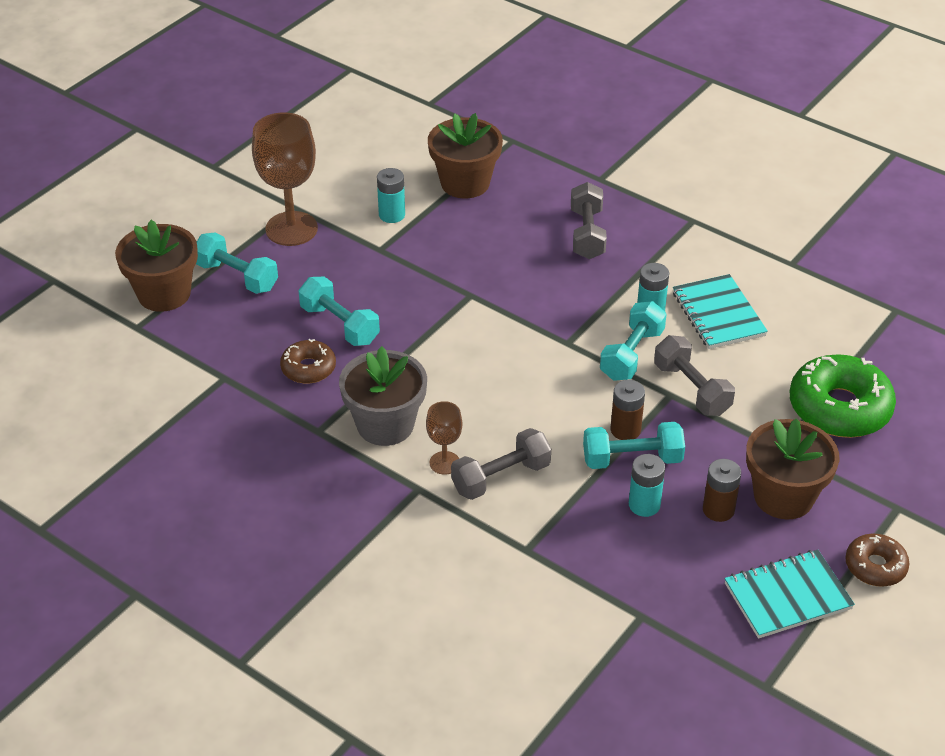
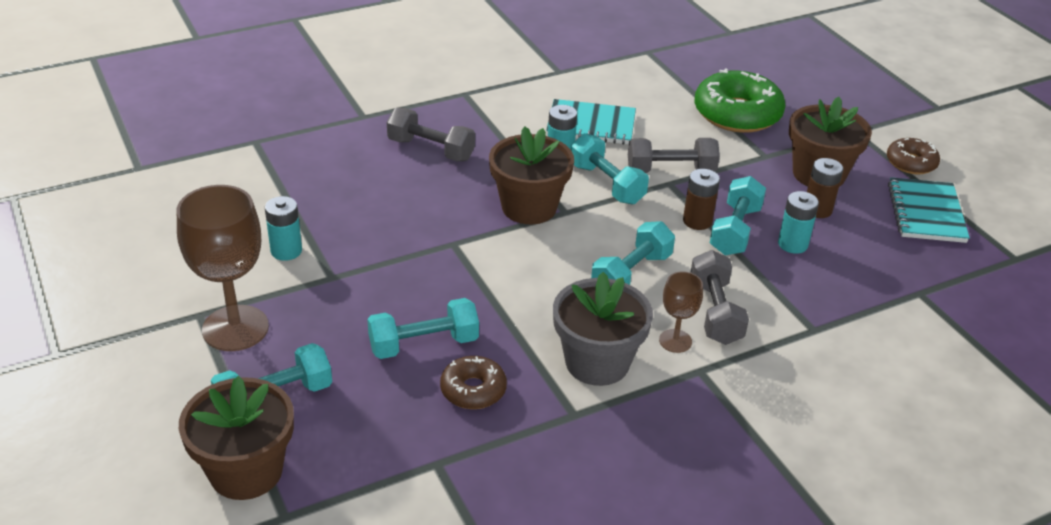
camera: 65 degrees left, 5 degrees down
brown flower pot [428,113,503,198] -> brown flower pot moved to [489,126,574,224]
none -> turquoise dumbbell [591,221,675,285]

